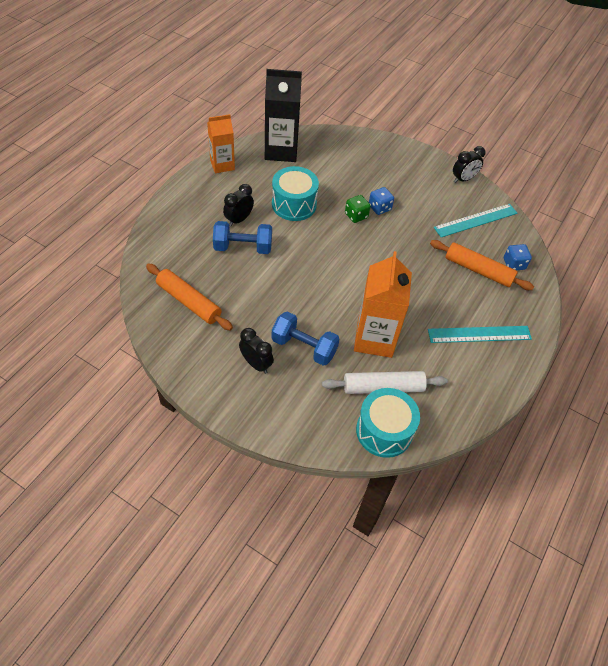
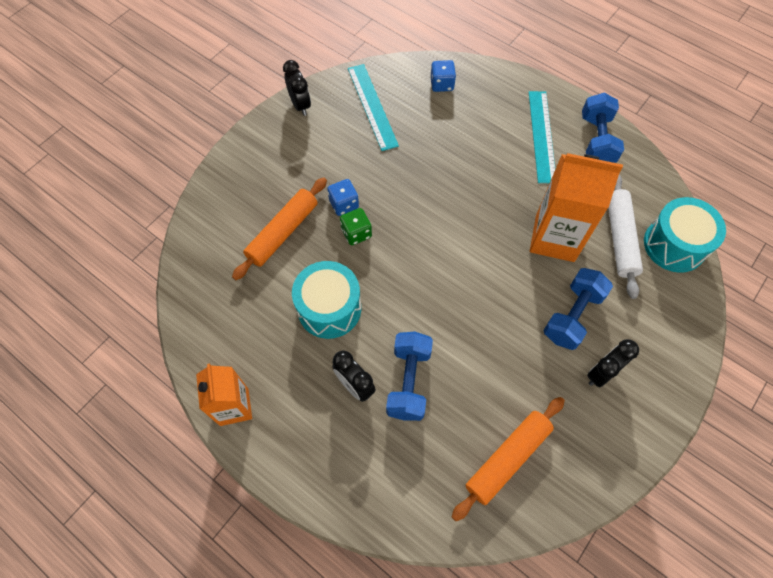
camera: 80 degrees left, 10 degrees up
black carton [265,69,302,162] -> none
orange rolling pin [430,240,534,290] -> orange rolling pin moved to [232,177,327,280]
none -> blue dumbbell [582,93,624,163]

